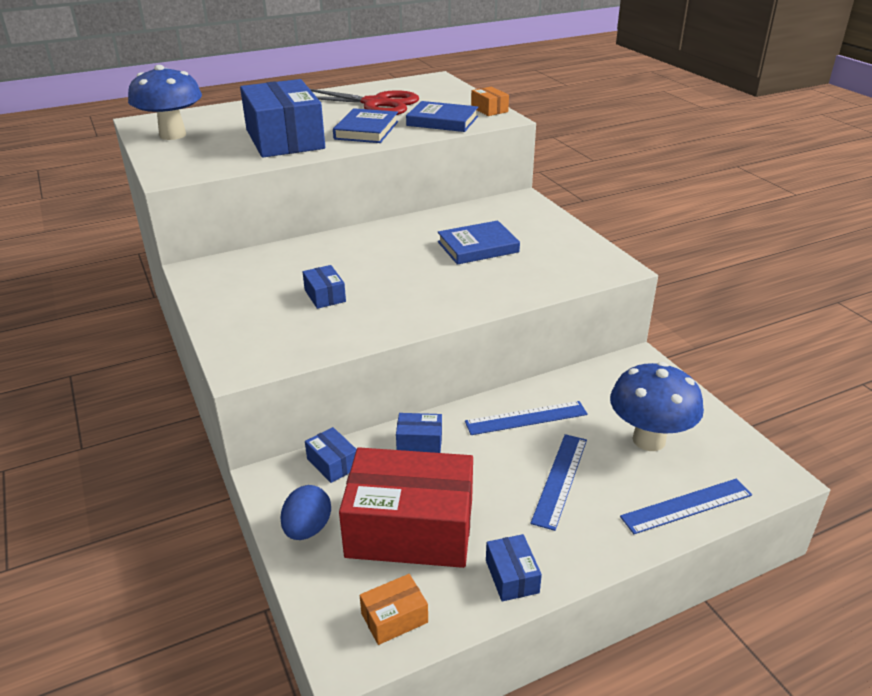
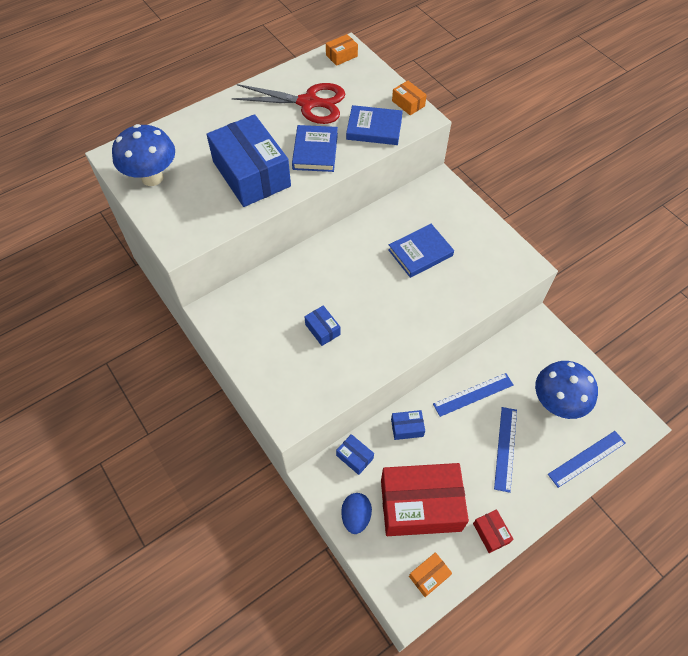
camera: 10 degrees left, 25 degrees up
blue box [486,534,542,601] -> red box [473,509,514,553]
none -> orange box [326,34,358,66]

